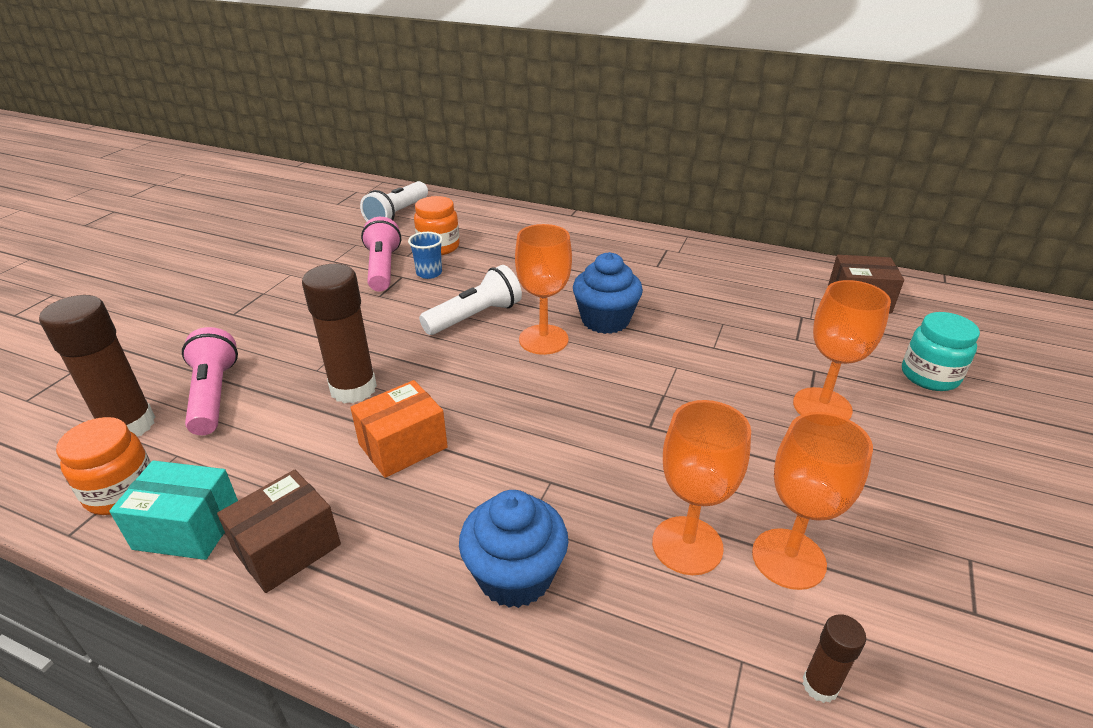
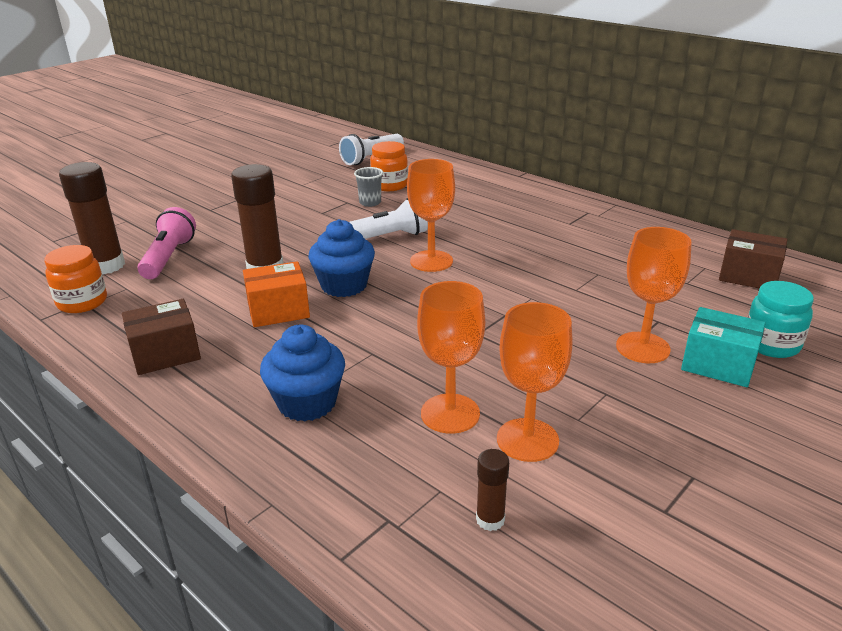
camera: 20 degrees right, 5 degrees down
turquoise box [109,460,238,560] -> turquoise box moved to [681,307,766,387]
pink flashlight [361,217,401,292] -> none
blue cup [408,232,443,279] -> grey cup [354,167,383,207]
blue cupcake [573,252,643,334] -> blue cupcake moved to [309,219,375,297]

